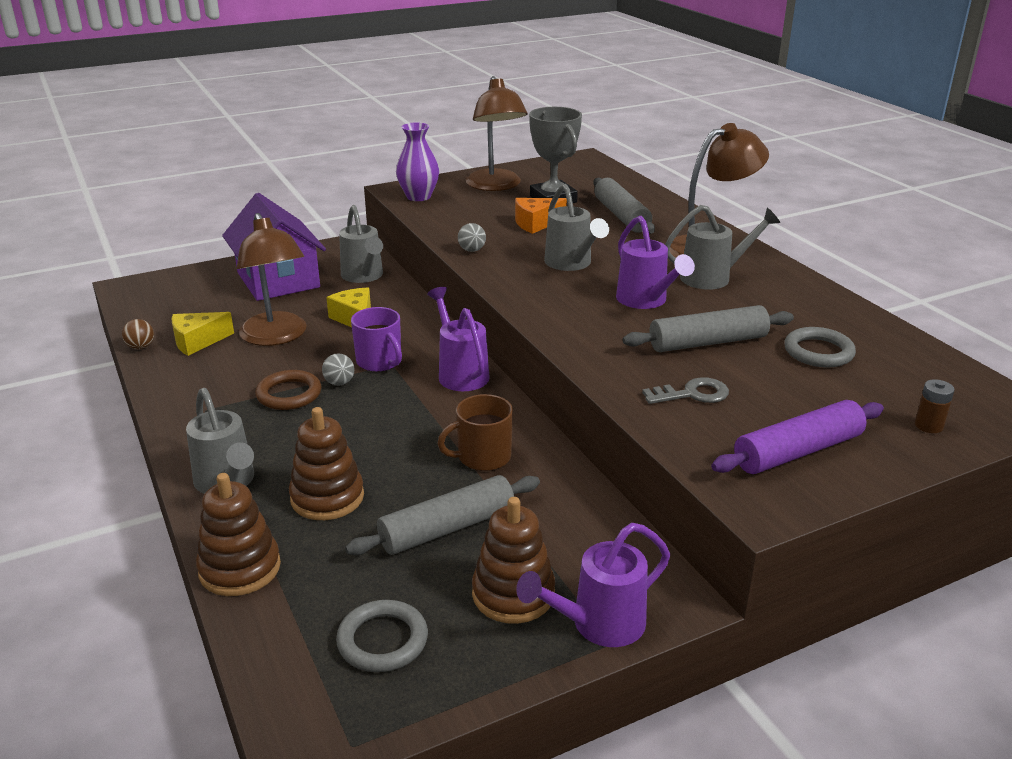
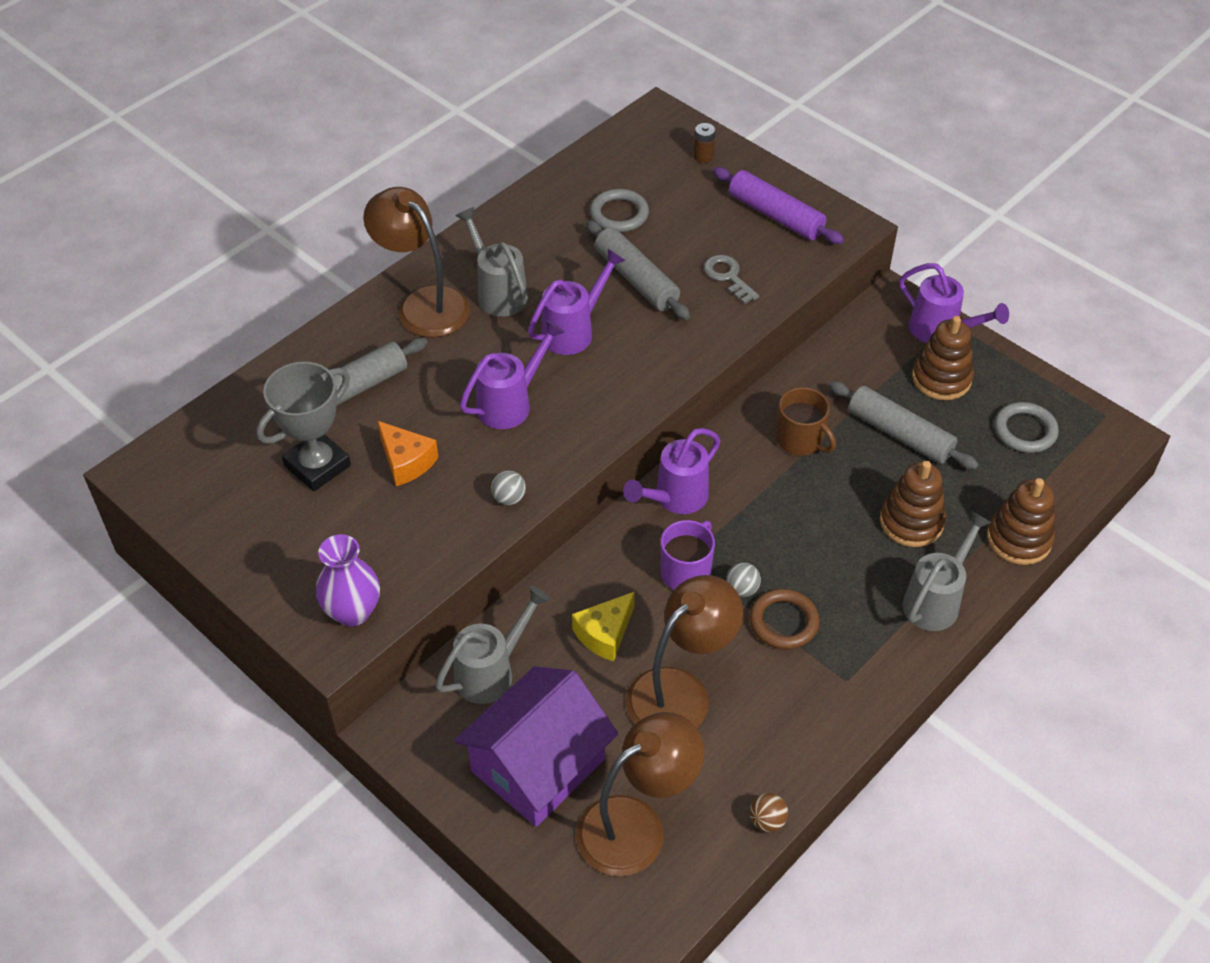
camera: 110 degrees left, 20 degrees up
yellow cheese [171,312,234,356] -> none
brown lamp [466,76,528,191] -> brown lamp moved to [576,712,705,876]
grey watering can [544,184,609,271] -> purple watering can [460,320,565,429]

